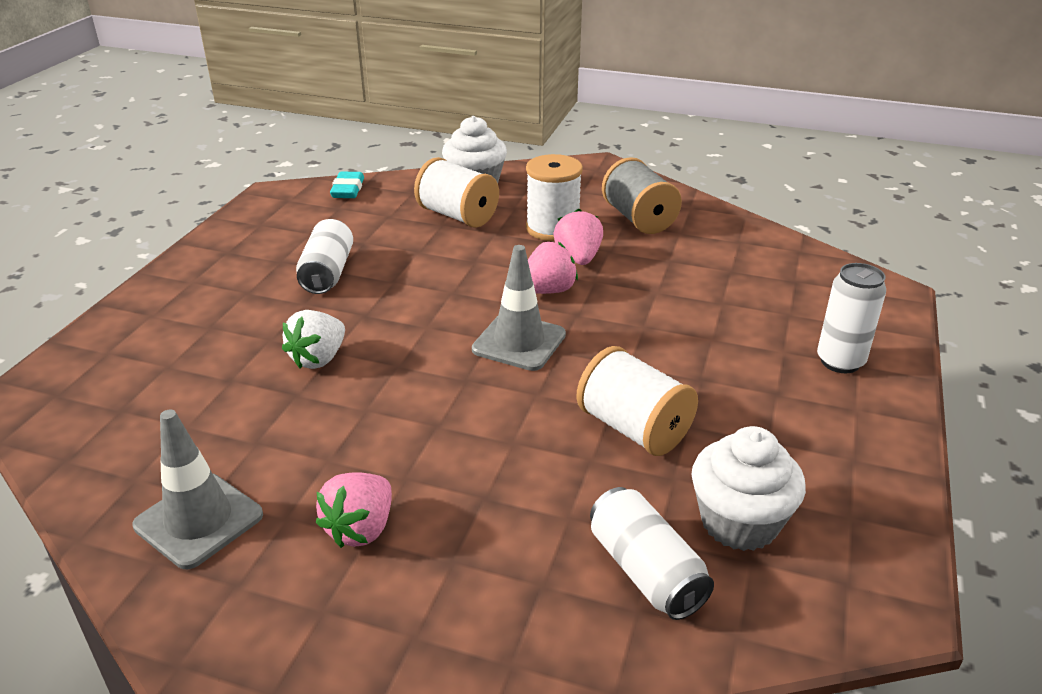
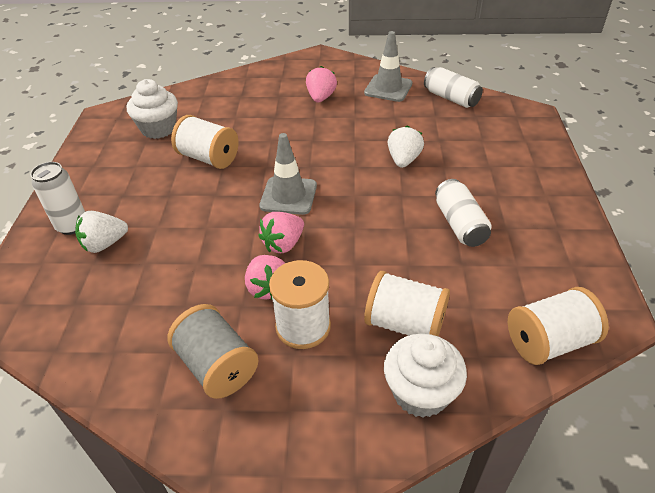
camera: 165 degrees right, 10 degrees up
turquoise eraser [330,172,364,198] -> white spool [508,287,609,365]
white can [590,487,714,620] -> white can moved to [424,67,483,108]
none -> white strawberry [75,211,128,253]

